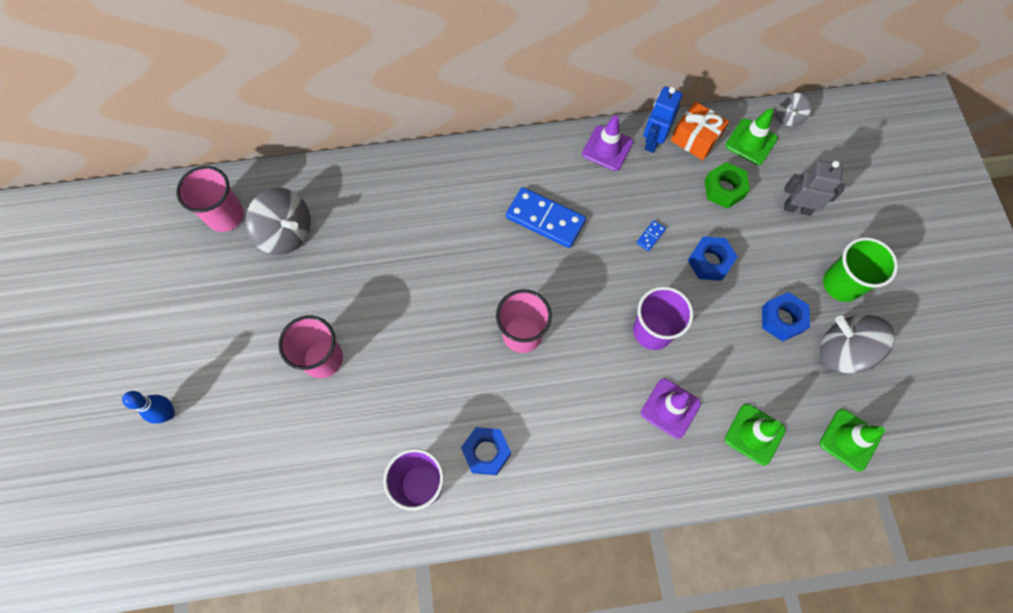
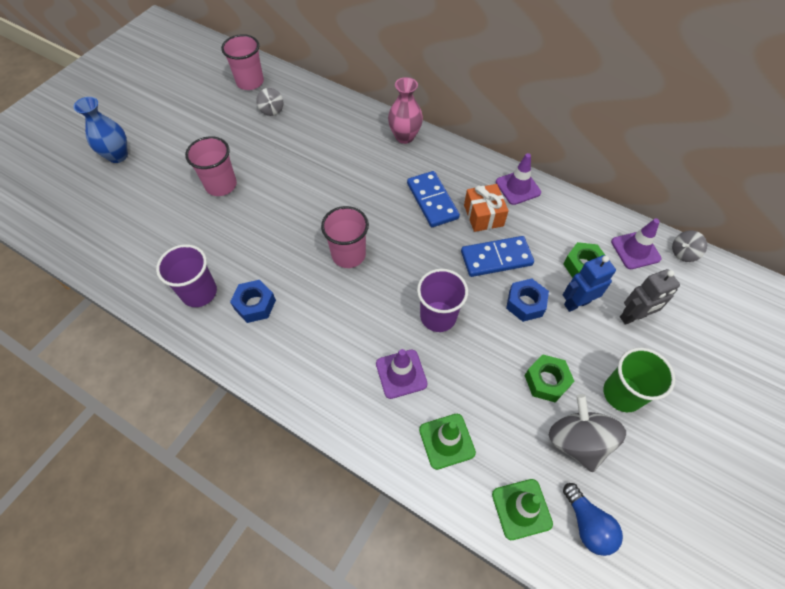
camera: 40 degrees right, 10 degrees down
blue bowling pin [122,391,175,424] -> blue vase [73,97,128,163]
grey spinning top [245,188,311,255] -> grey spinning top [256,88,284,116], size x0.54
blue domino [636,220,666,251] -> blue domino [461,236,534,277], size x2.37
blue robot [644,87,683,153] -> blue robot moved to [563,255,616,312]
orange gift [671,101,729,160] -> orange gift moved to [464,184,509,232]
green traffic cone [726,108,778,165] -> purple traffic cone [611,219,661,269]
blue nut [762,292,810,341] -> green nut [524,355,574,402]
grey robot [784,160,845,216] -> grey robot turned 105 degrees clockwise [620,269,680,325]
none -> pink vase [388,77,423,144]
none -> blue light bulb [563,483,623,556]

